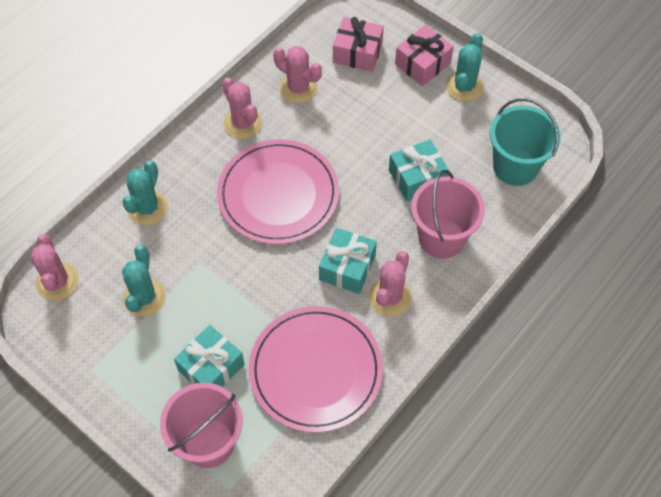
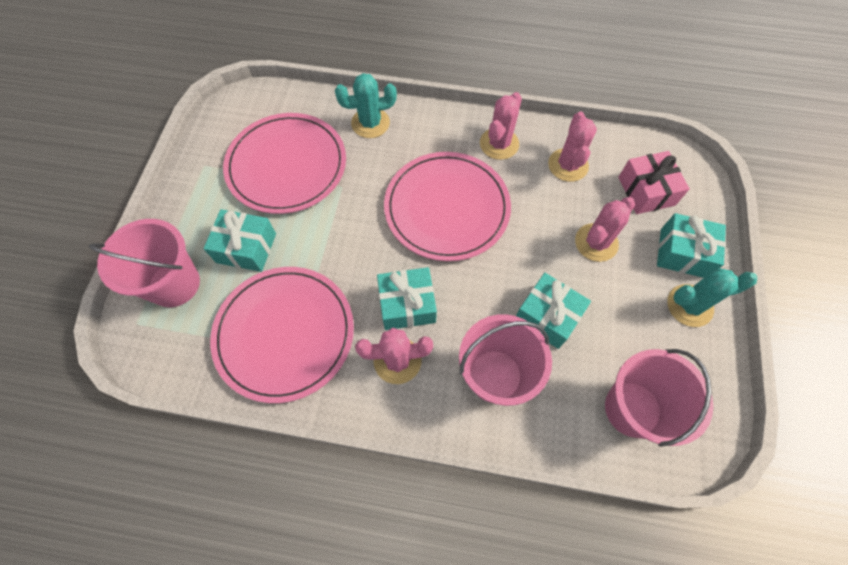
camera: 60 degrees right, 5 degrees up
pink cactus [30,234,79,301] -> pink cactus moved to [575,197,635,262]
turquoise cactus [122,245,166,317] -> pink plate [223,113,346,214]
pink gift [395,25,454,86] -> turquoise gift [657,213,726,278]
turquoise bucket [490,98,561,186] -> pink bucket [605,349,713,447]

